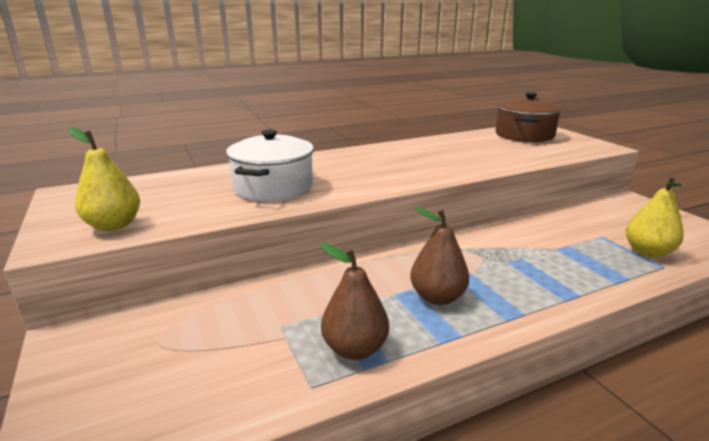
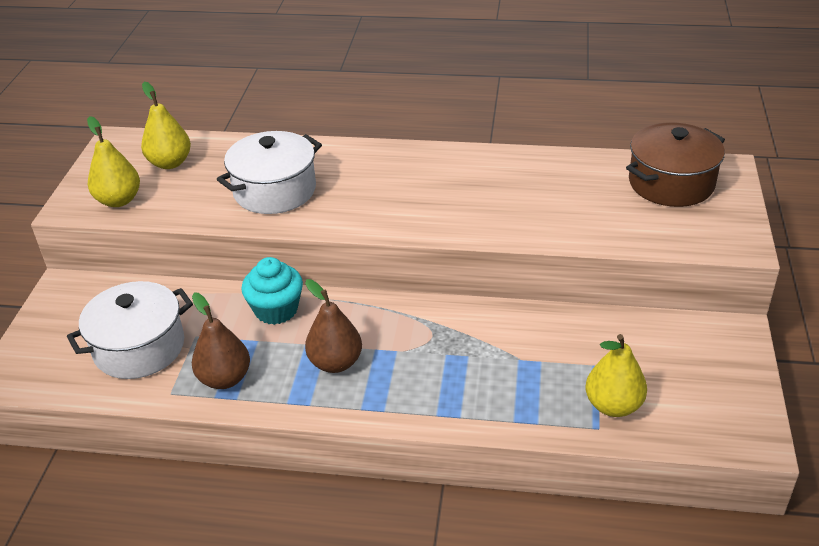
camera: 35 degrees right, 15 degrees up
none -> white pot [67,281,193,379]
none -> yellow pear [141,82,191,169]
none -> turquoise cupcake [241,257,303,325]

